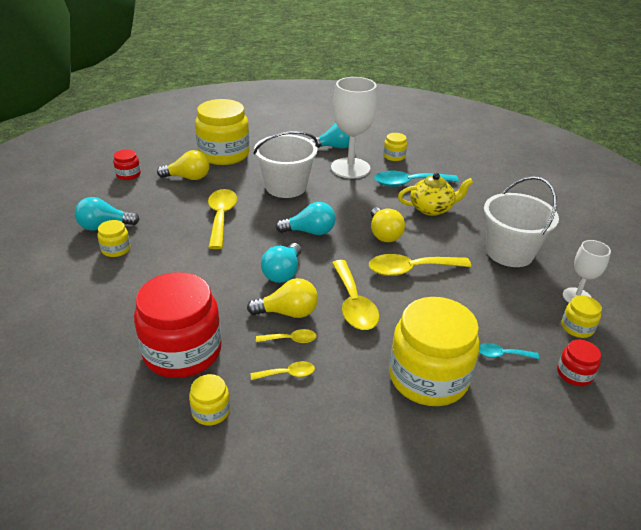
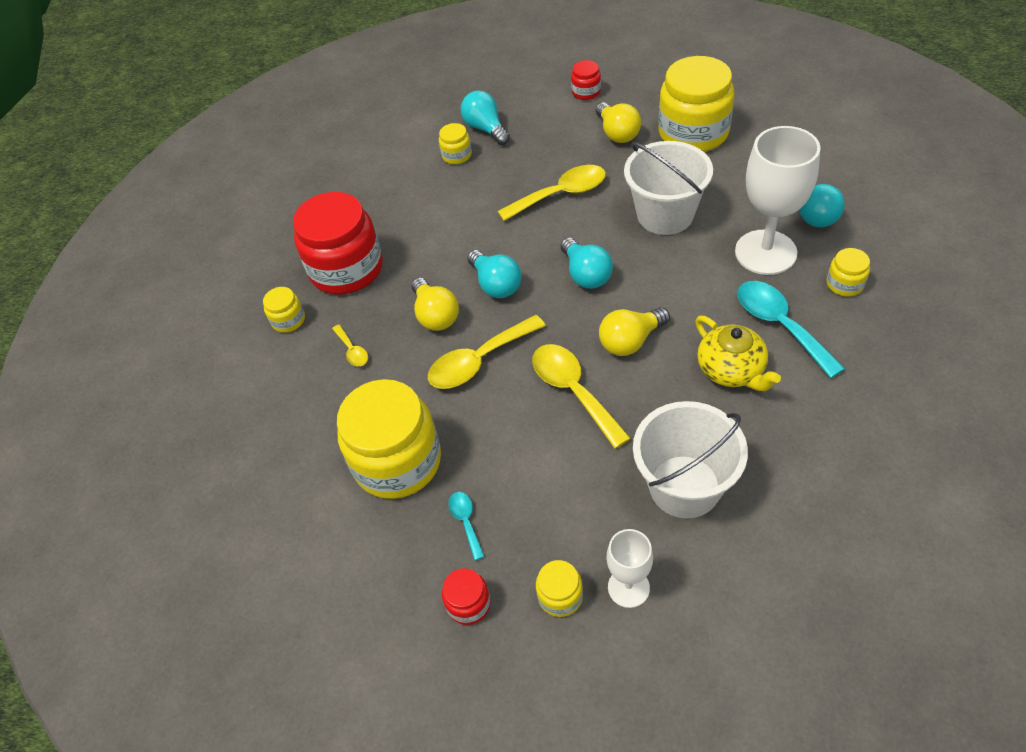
camera: 75 degrees right, 15 degrees up
yellow spoon [256,329,317,343] -> none
turquoise light bulb [261,243,301,283] -> turquoise light bulb turned 120 degrees counterclockwise [467,250,522,298]

